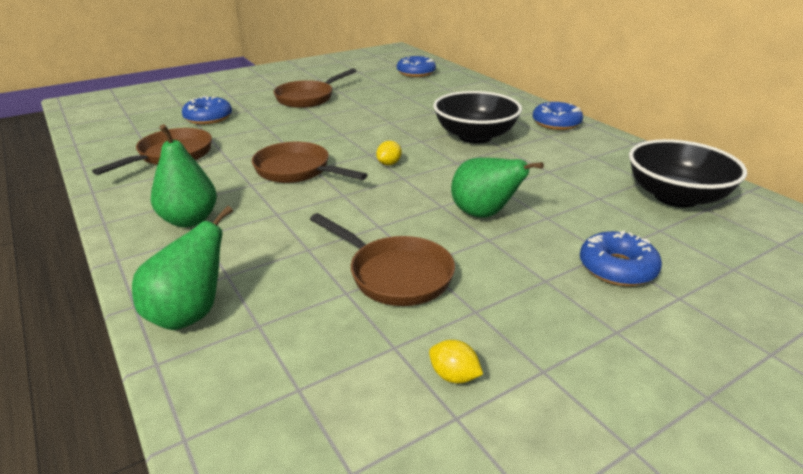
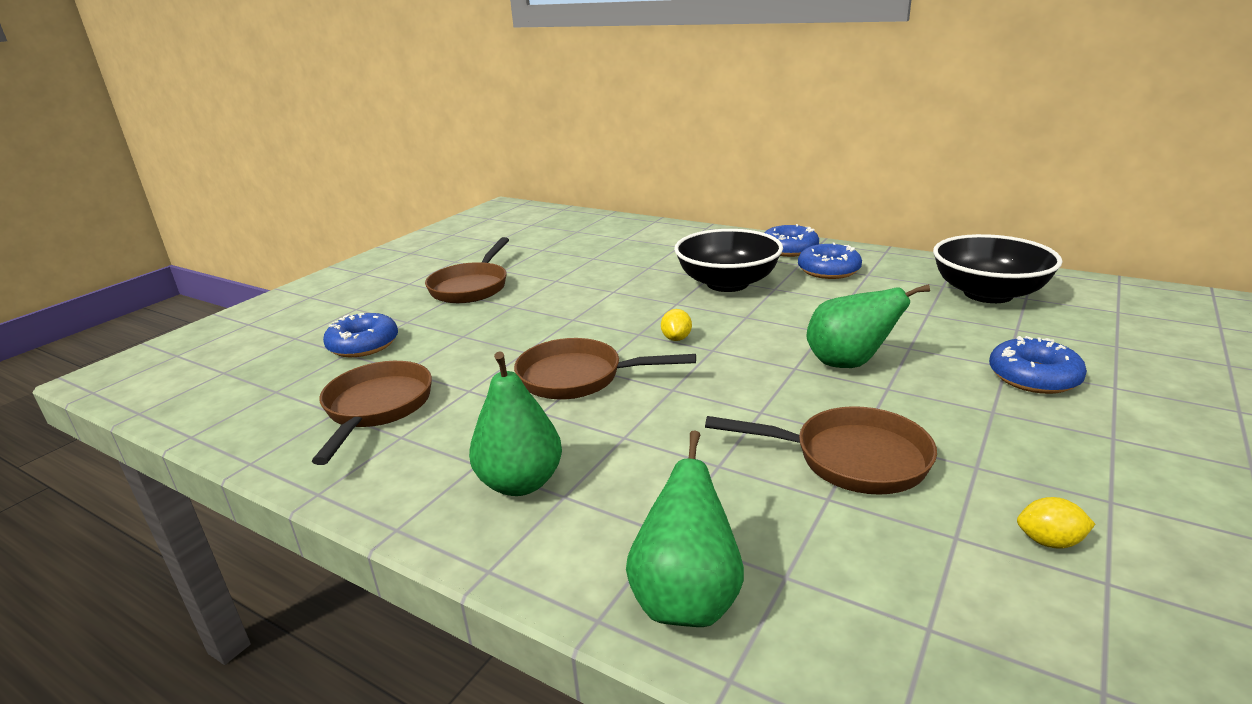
camera: 25 degrees left, 5 degrees down
blue donut [397,56,436,77] -> blue donut moved to [798,242,862,279]

